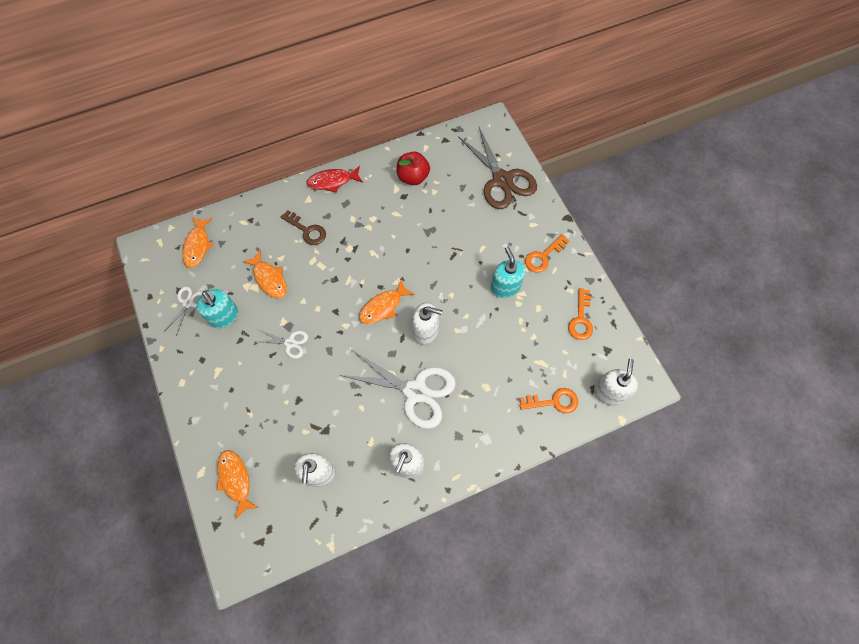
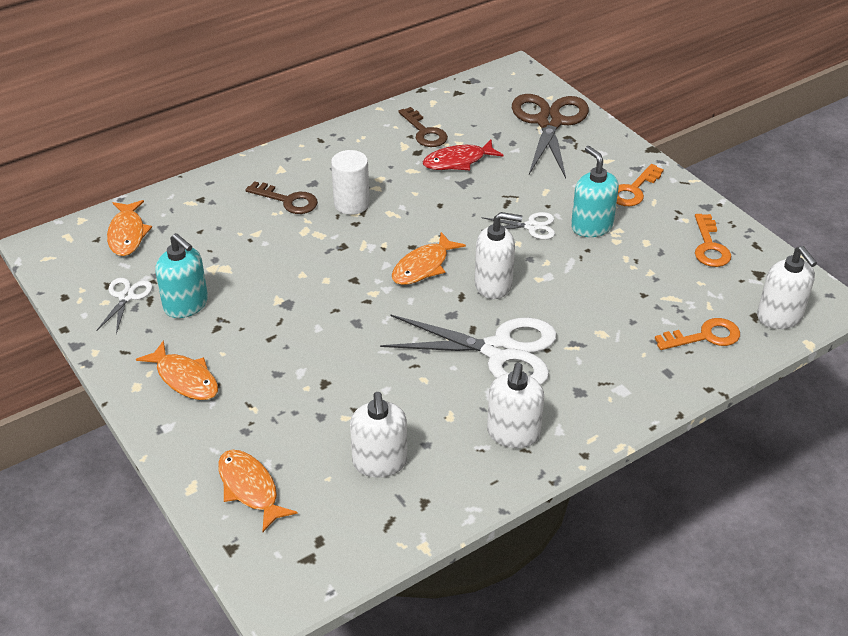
camera: 10 degrees left, 25 degrees down
orange fish [242,250,287,299] -> orange fish moved to [136,340,218,400]
white scissors [255,329,308,359] -> white scissors moved to [481,212,555,240]
red fish [307,166,363,193] -> red fish moved to [423,140,504,170]
red apple [397,152,430,185] -> brown key [398,107,448,147]
brown scissors [458,127,537,209] -> brown scissors turned 135 degrees counterclockwise [512,94,589,178]
white soap dispenser [594,358,638,406] -> white soap dispenser turned 150 degrees clockwise [757,246,817,329]
none -> white cylinder [331,150,370,215]

